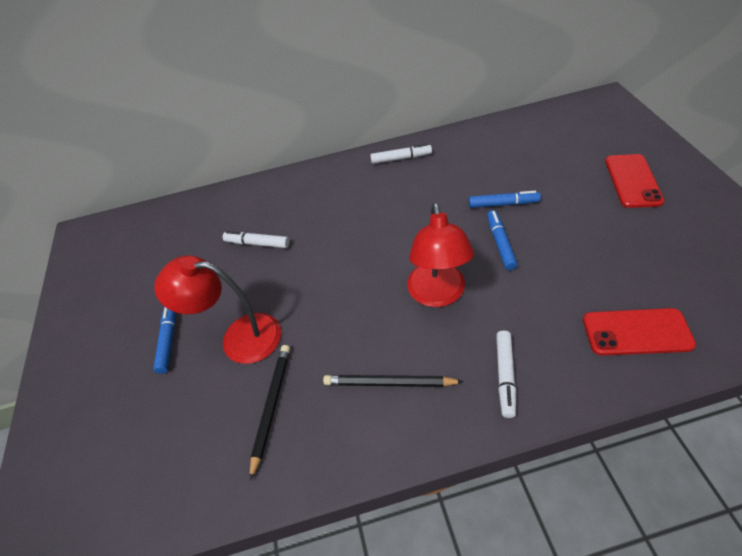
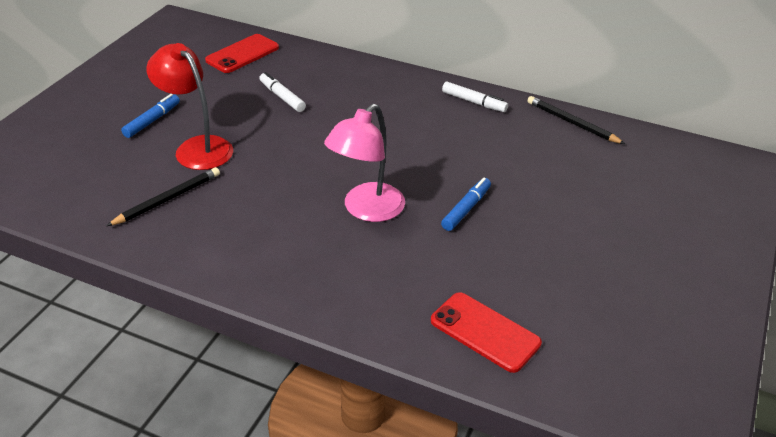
camera: 30 degrees right, 10 degrees down
black pencil [323,375,464,387] -> black pencil moved to [527,96,625,144]
red lamp [407,202,474,307] -> pink lamp [324,104,405,222]
blue marker [469,191,541,208] -> none
white marker [496,331,516,418] -> none
red phone [605,154,664,208] -> red phone moved to [205,34,279,73]

